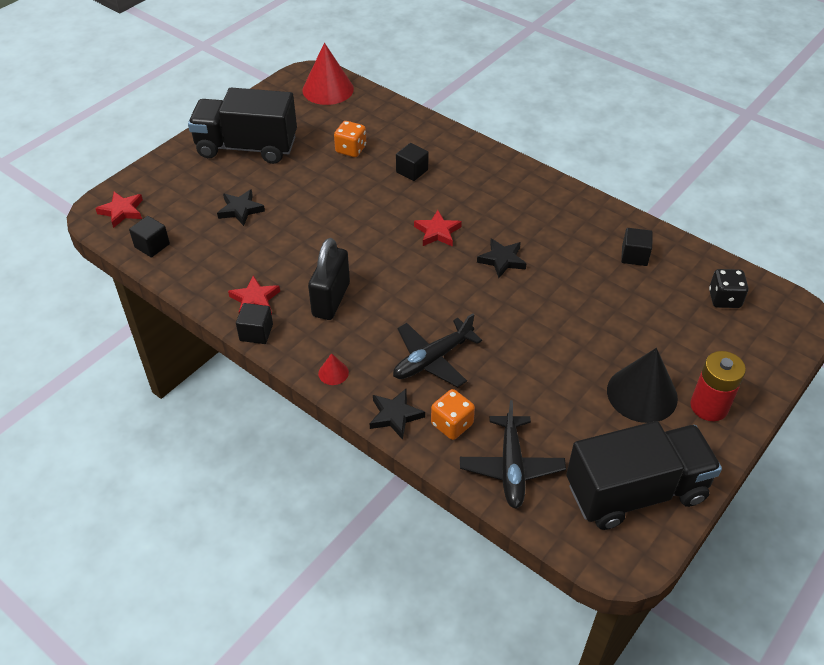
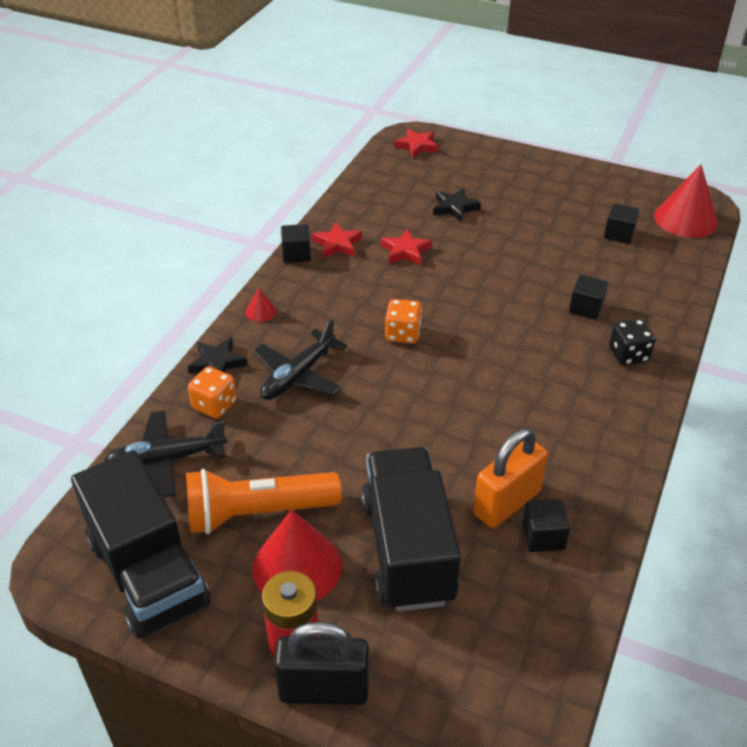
camera: 75 degrees right, 5 degrees down
black cube [129,216,170,257] -> black cube moved to [604,203,640,244]
black truck [188,88,297,164] -> black truck moved to [361,447,461,611]
black padlock [308,238,350,320] -> black padlock moved to [274,622,369,705]
orange dice [334,121,366,157] -> orange dice moved to [385,299,422,344]
black plane [393,313,482,387] -> black plane turned 90 degrees counterclockwise [253,318,347,400]
red star [414,210,462,247] -> red star moved to [381,229,432,265]
black star [477,238,527,278] -> none
black cone [607,348,678,423] -> red cone [252,510,342,601]
black dice [709,269,748,308] -> black dice moved to [609,319,655,366]
none -> orange flashlight [186,469,342,534]
none -> orange padlock [473,429,548,528]

